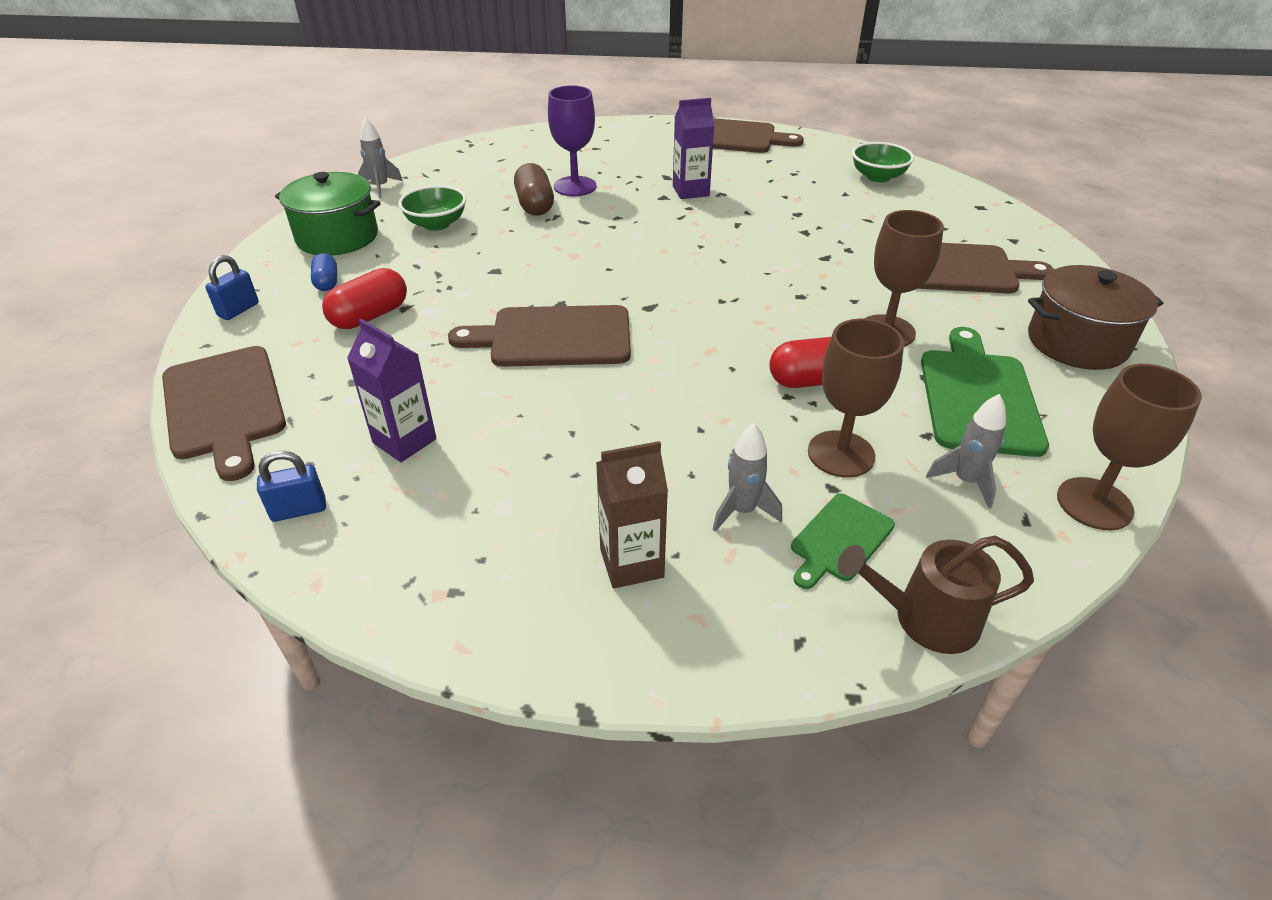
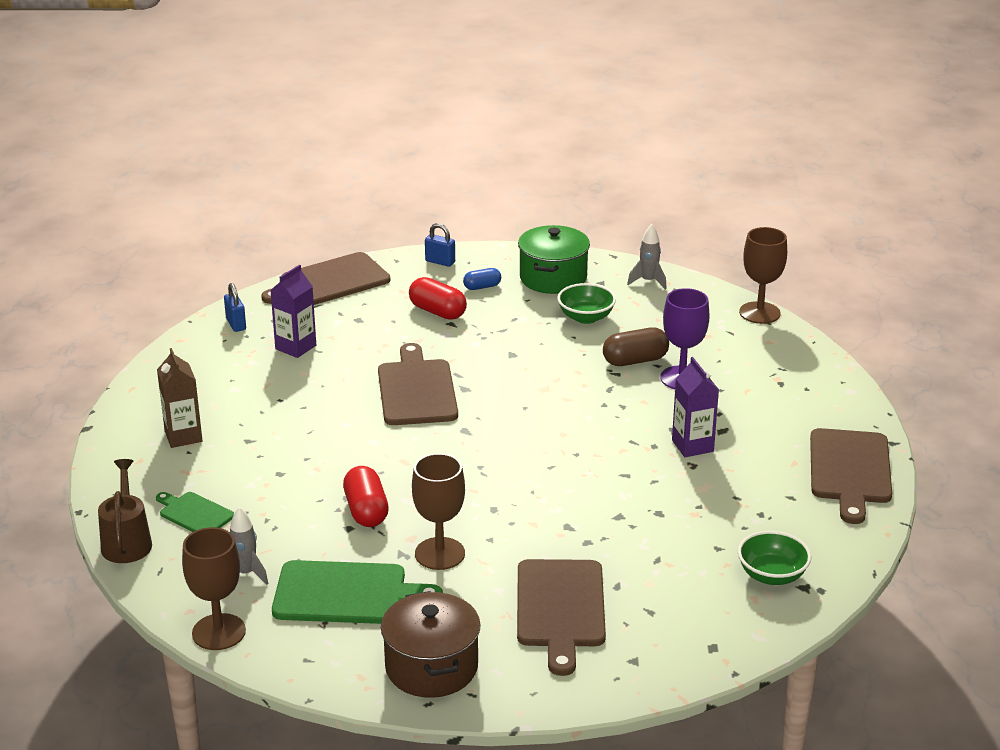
camera: 85 degrees right, 10 degrees down
grey rocket [713,423,782,531] -> none
brown goblet [808,319,904,478] -> brown goblet moved to [739,227,787,324]

